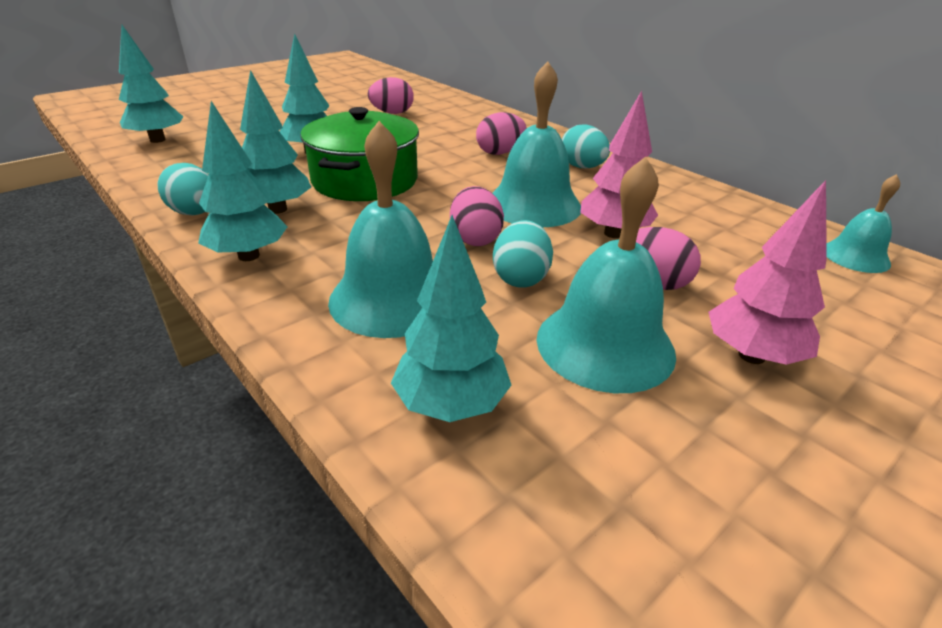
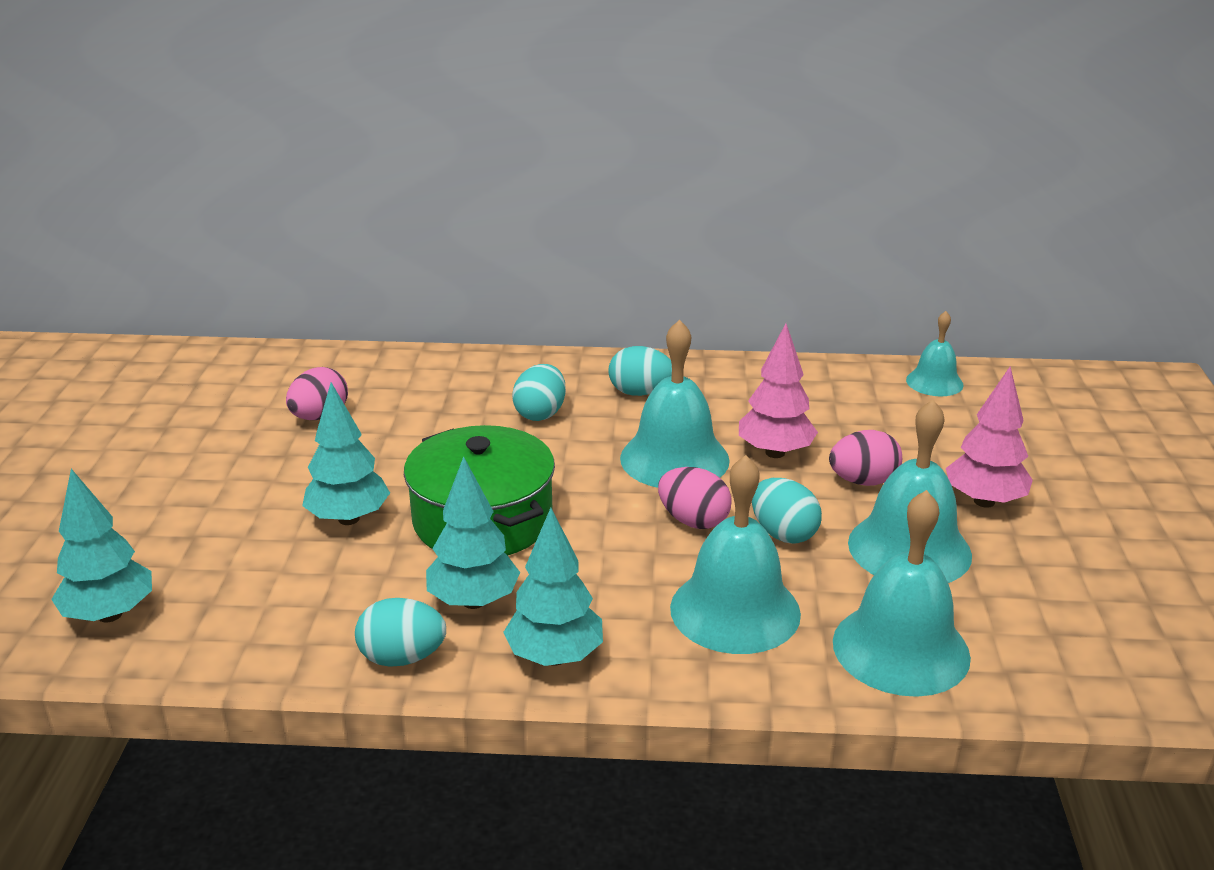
camera: 45 degrees left, 5 degrees down
turquoise tree [391,215,511,422] -> turquoise bell [833,490,971,697]
pink egg [476,112,526,155] -> turquoise egg [512,364,566,421]

